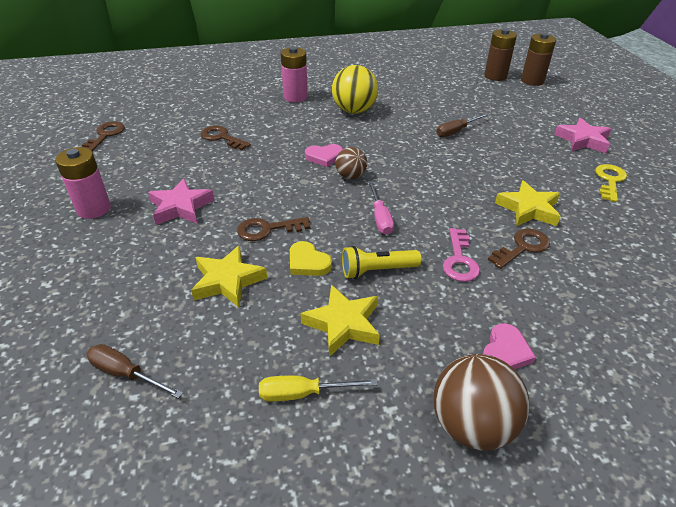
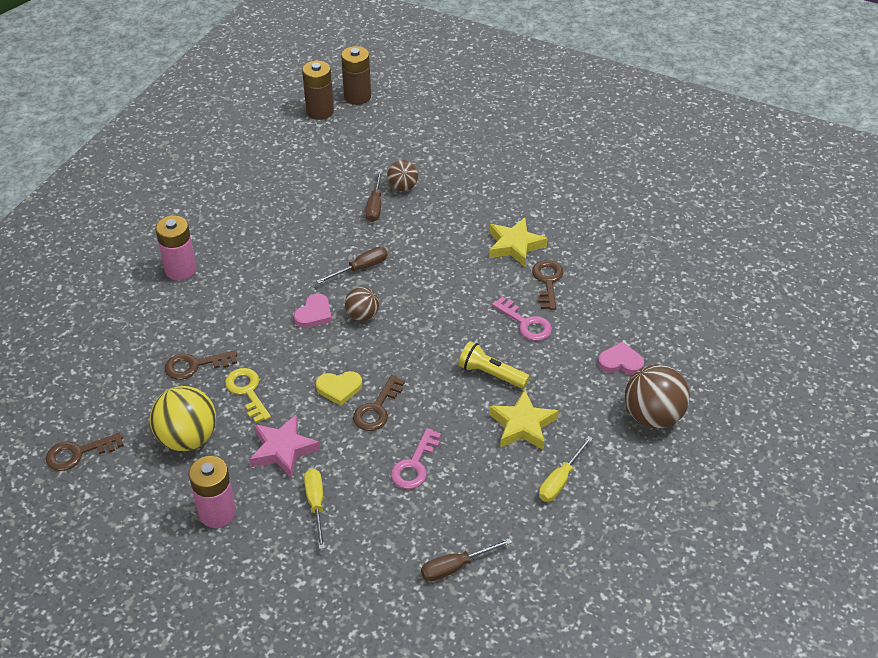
camera: 50 degrees left, 5 degrees up
brown key [82,122,125,152] -> brown key turned 75 degrees counterclockwise [46,432,124,471]
yellow star [191,245,267,307] -> pink key [391,428,441,489]
yellow heart [290,241,332,276] -> yellow heart moved to [316,371,362,406]
yellow ball [332,65,378,114] -> yellow ball moved to [150,386,216,451]
yellow flashlight [342,246,421,279] -> yellow flashlight turned 90 degrees clockwise [458,341,530,389]
pink screwdriver [368,181,394,235] -> none
pink heart [483,323,536,369] -> pink heart turned 60 degrees counterclockwise [598,342,644,375]
pink star [554,118,611,153] -> none
yellow key [595,164,627,202] -> yellow key moved to [225,368,271,423]
none -> yellow screwdriver [304,469,325,549]
none -> brown screwdriver [316,247,388,284]
none -> brown ball [387,160,418,191]

